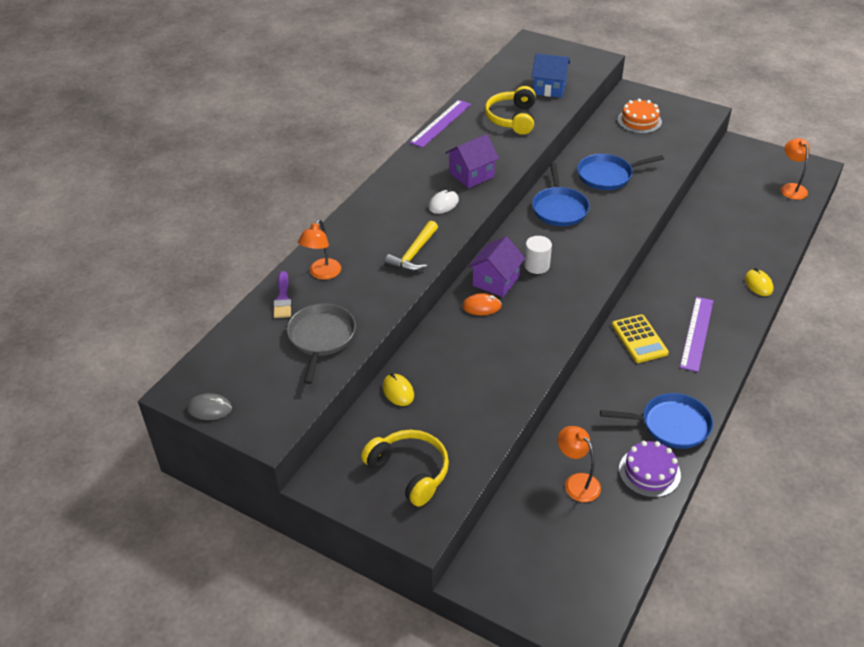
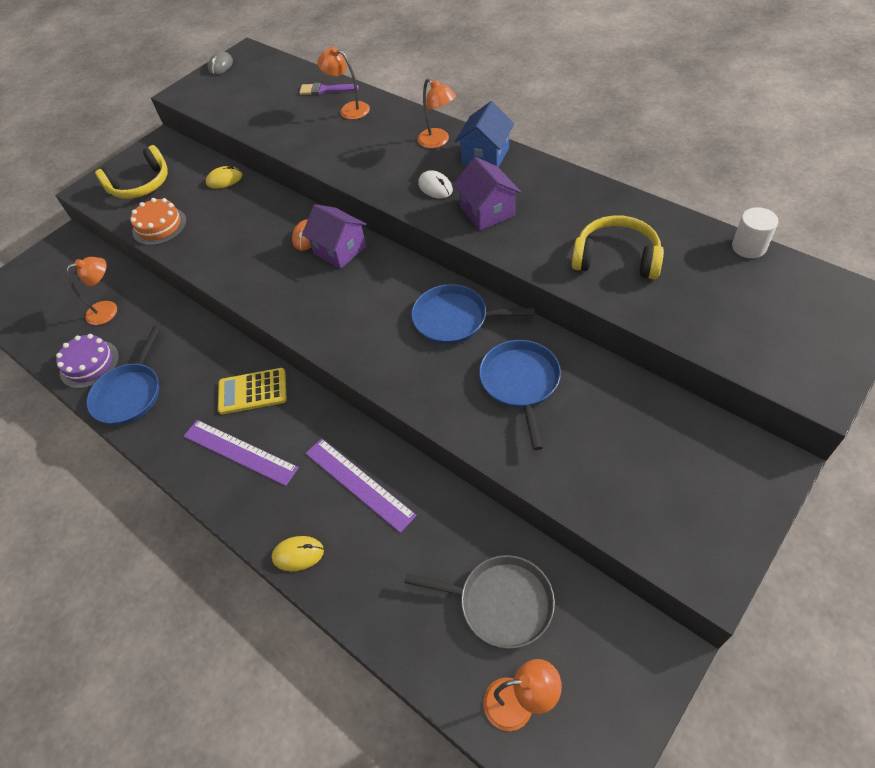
camera: 105 degrees right, 10 degrees up
grey pan [287,304,356,384] -> grey pan moved to [404,555,555,649]
yellow hammer [385,221,438,272] -> none
purple ruler [409,100,471,148] -> purple ruler moved to [305,438,417,533]
white cylinder [524,236,552,274] -> white cylinder moved to [732,207,778,258]
blue house [532,53,570,98] -> blue house moved to [455,101,514,168]
orange cake [617,99,662,134] -> orange cake moved to [130,198,187,245]
none -> orange lamp [417,78,456,148]

